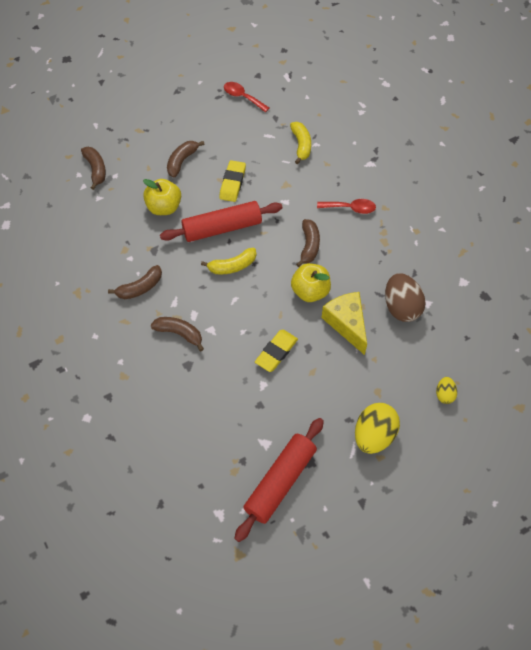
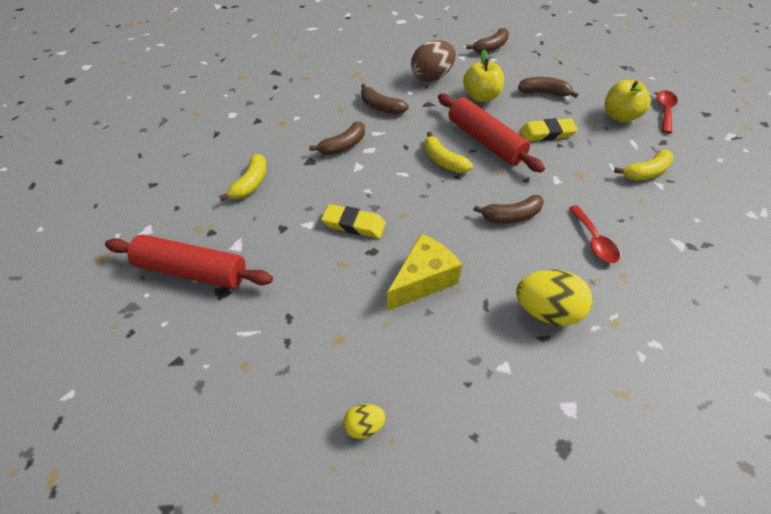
camera: 70 degrees right, 10 degrees down
brown banana [151,317,204,351] -> brown banana turned 45 degrees clockwise [309,122,365,155]
yellow apple [291,263,331,302] -> yellow apple moved to [604,80,650,123]
yellow egg [355,403,400,454] -> yellow egg moved to [516,270,592,326]
brown egg [385,273,426,322] -> brown egg moved to [411,40,456,82]
none -> yellow banana [219,154,267,201]

